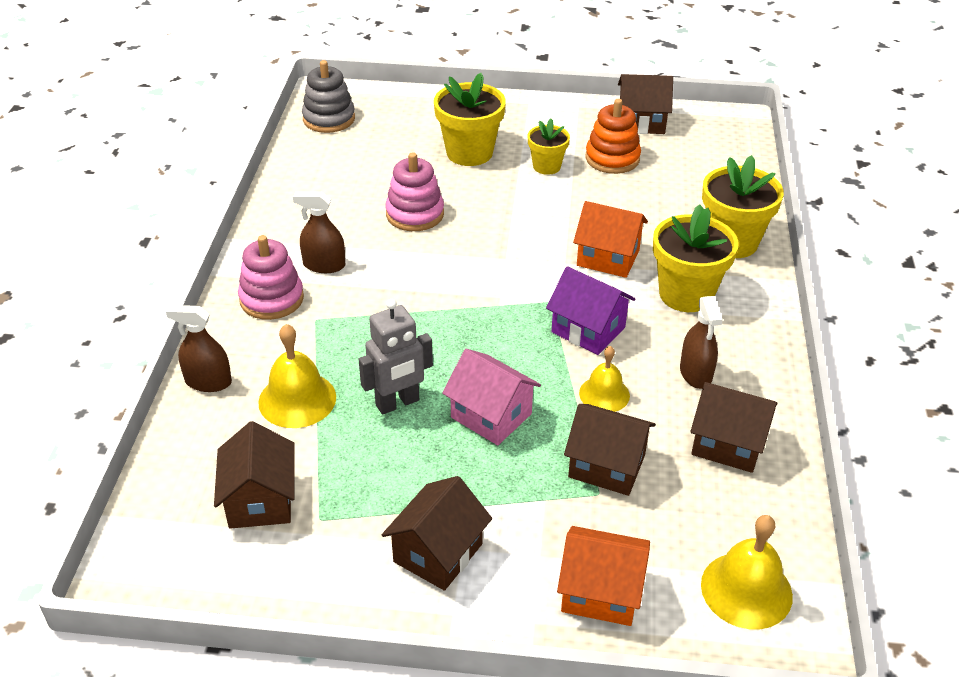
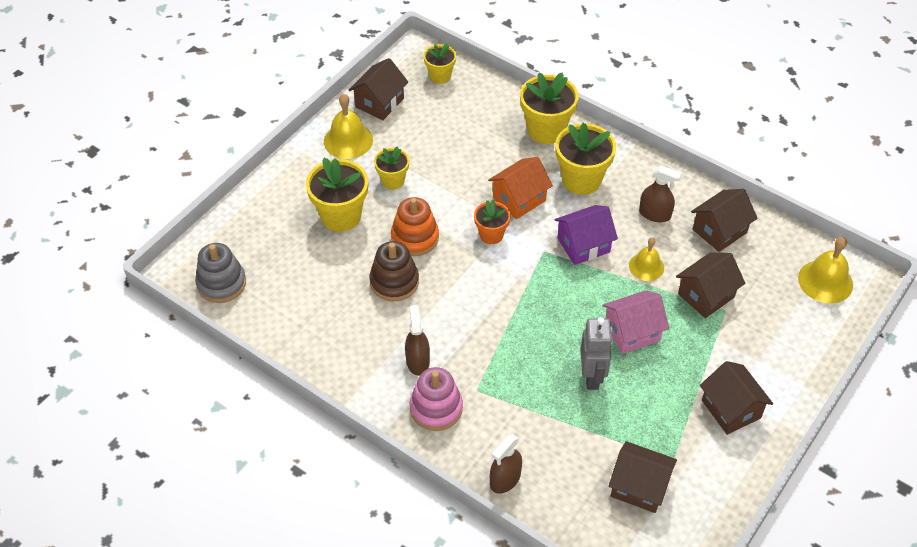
camera: 60 degrees left, 10 degrees up
yellow bell [258,324,336,428] -> yellow bell moved to [324,94,373,159]
brown spray bottle [293,192,345,273] -> brown spray bottle turned 135 degrees clockwise [405,305,430,376]
pink stacking toy [385,152,444,231] -> brown stacking toy [369,241,419,301]
orange house [557,526,650,626] -> none
orange stacking toy [585,99,641,174] -> orange stacking toy moved to [391,197,439,256]
none -> yellow flower pot [424,43,456,84]
none -> orange flower pot [474,200,511,244]

